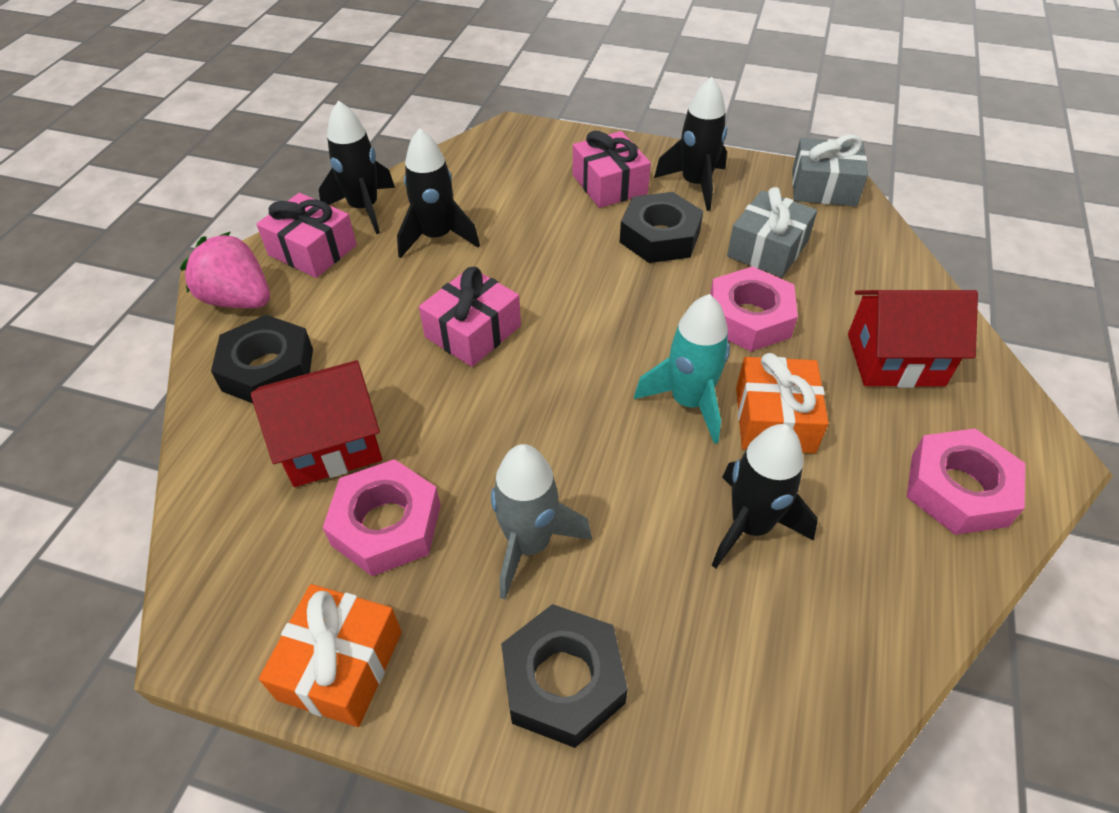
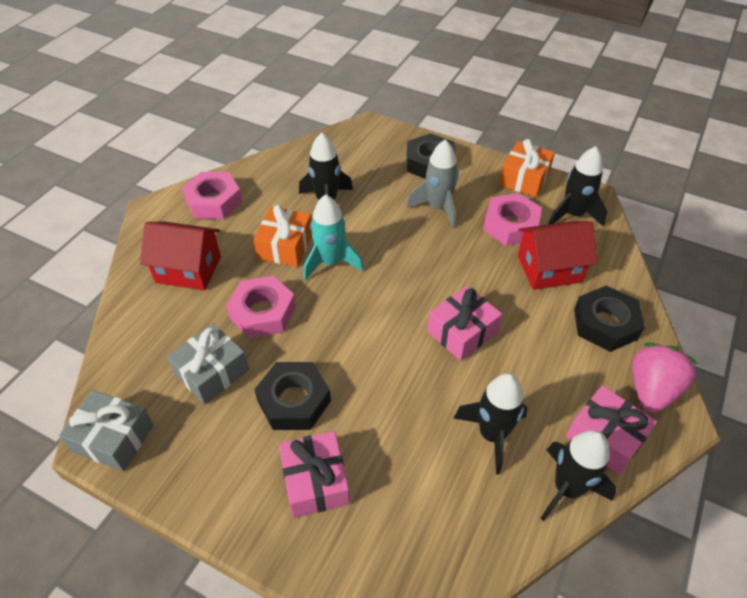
camera: 170 degrees left, 0 degrees up
pink strawberry [180,232,270,308] -> pink strawberry turned 105 degrees counterclockwise [632,343,699,413]
black rocket [654,77,727,211] -> black rocket moved to [549,146,607,227]

